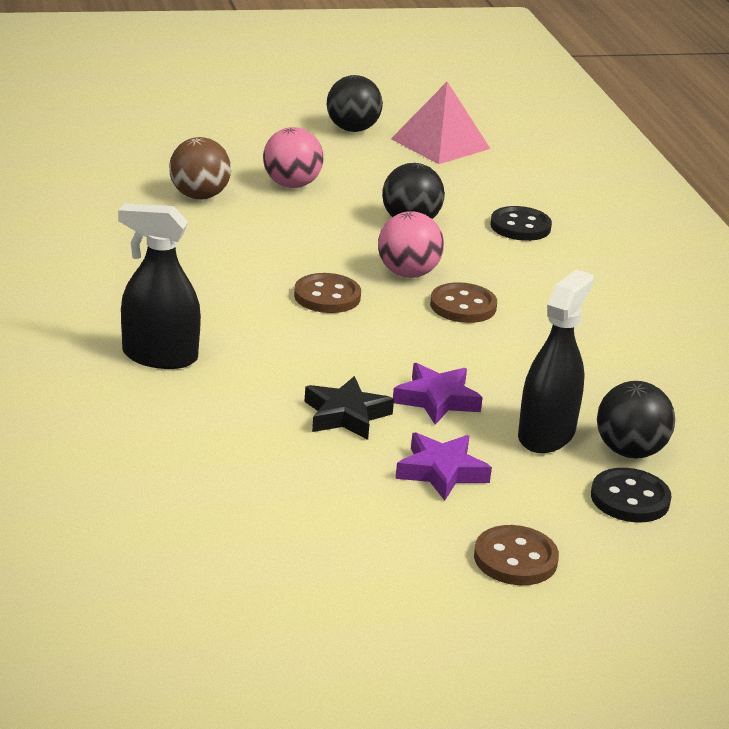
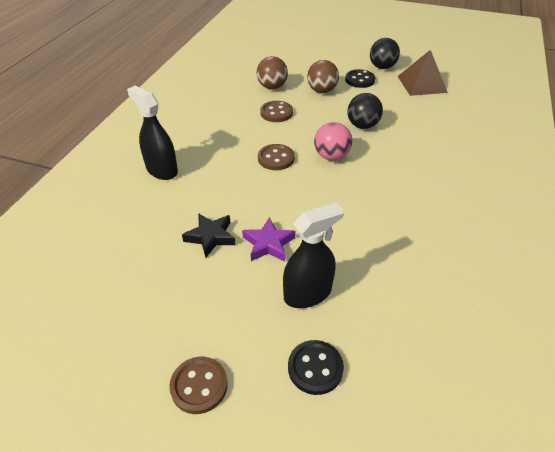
camera: 35 degrees right, 15 degrees up
pink ball [263,127,323,188] -> brown ball [307,60,339,93]
pink pyramid [391,82,490,164] -> brown pyramid [397,50,448,96]
purple star [395,433,492,500] -> none
brown button [430,282,497,323] -> brown button moved to [260,101,293,122]
black button [490,206,552,241] -> black button moved to [345,69,376,88]
black ball [597,381,675,458] -> none

